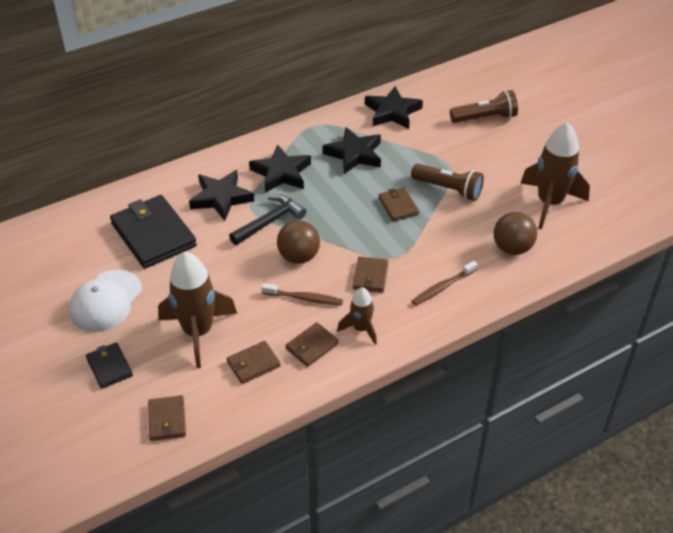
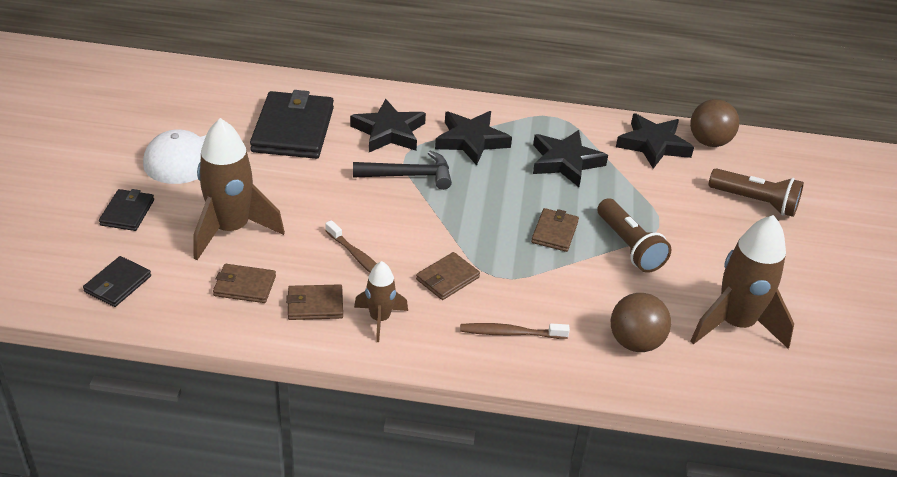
camera: 35 degrees right, 5 degrees down
brown wallet [148,395,186,441] -> black wallet [83,256,151,307]
brown ball [277,220,320,264] -> brown ball moved to [690,99,739,147]

